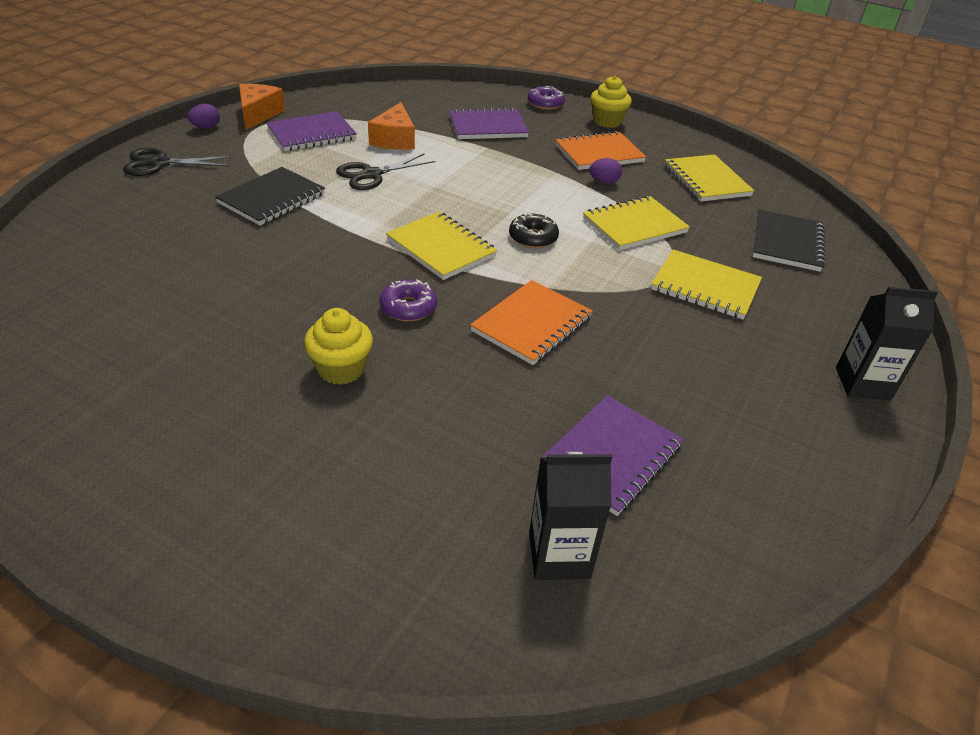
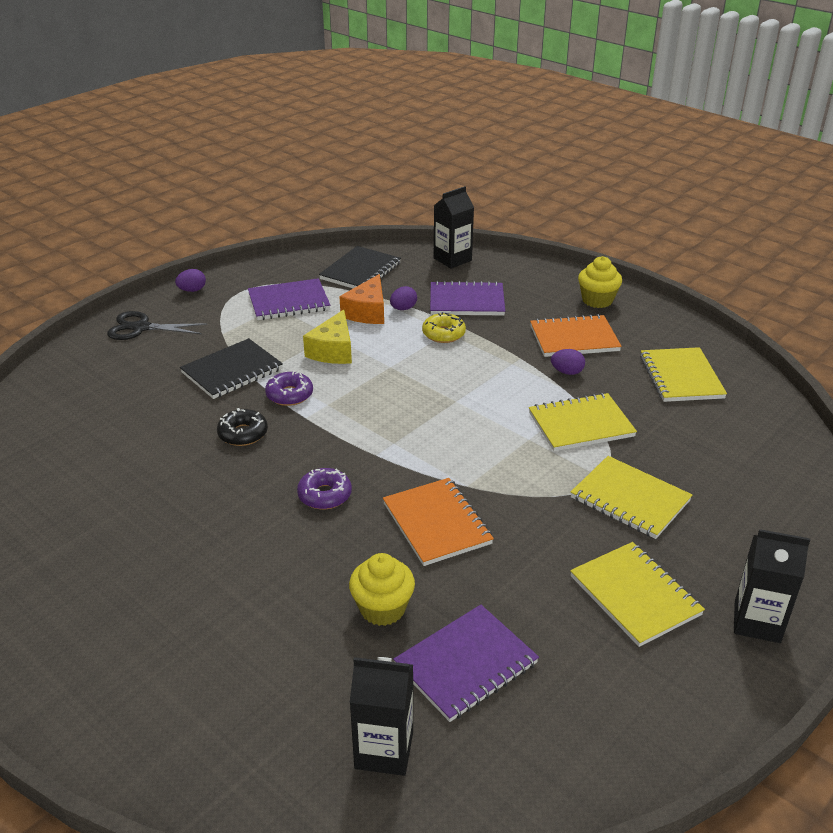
camera: 15 degrees right, 5 degrees down
orange cheese [239,84,285,130] -> none
yellow cupcake [304,308,373,385] -> yellow cupcake moved to [349,553,415,626]
black scissors [336,153,435,190] -> yellow cheese [303,310,352,364]
yellow notebook [386,212,497,280] -> yellow notebook moved to [570,542,705,647]
orange notebook [470,280,593,365] -> orange notebook turned 75 degrees counterclockwise [383,478,494,566]
black donut [509,213,559,248] -> black donut moved to [217,408,268,446]
purple donut [528,86,565,110] -> purple donut moved to [265,372,313,406]
black notebook [752,209,826,272] -> black notebook moved to [319,246,401,288]
none -> purple egg [390,286,417,310]
none -> yellow donut [422,312,466,343]
none -> black carton [434,186,474,269]

